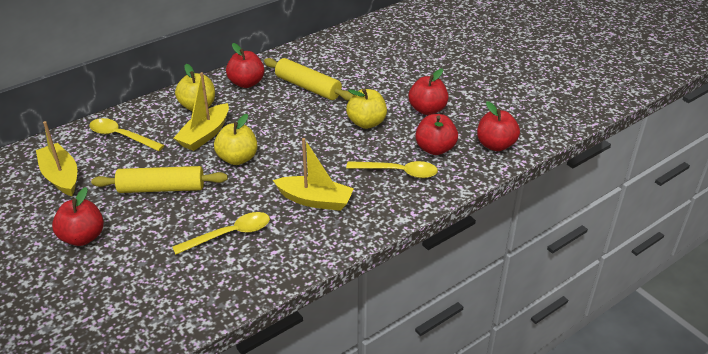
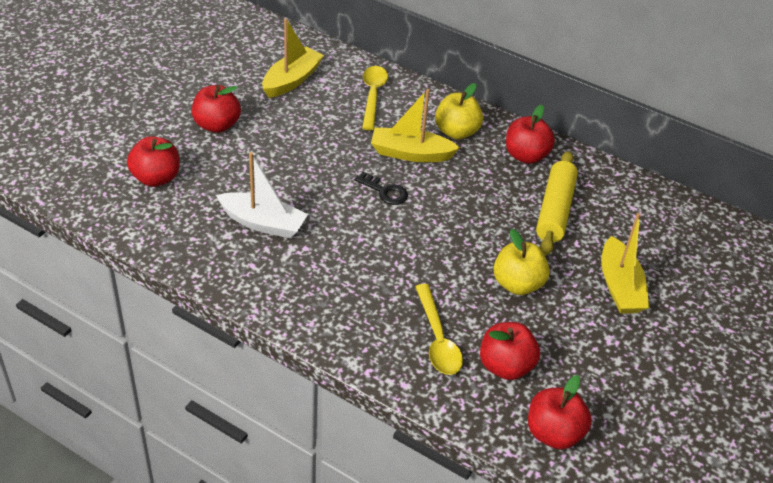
camera: 65 degrees right, 5 degrees up
yellow rolling pin [91,166,228,193] -> none
yellow spoon [172,212,270,255] -> white boat [216,152,308,239]
yellow apple [214,114,257,165] -> black key [355,172,408,205]
yellow boat [273,138,354,211] -> yellow boat moved to [601,213,649,314]
red apple [409,68,449,115] -> red apple moved to [127,136,180,187]

